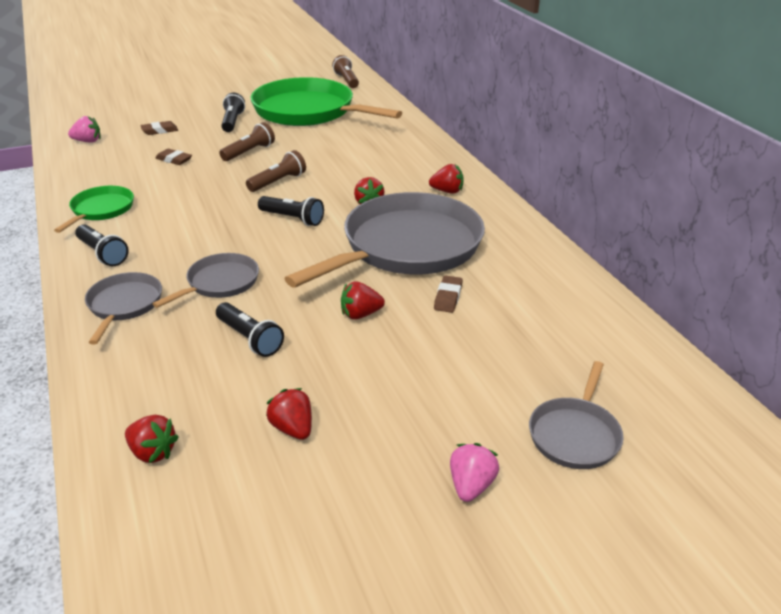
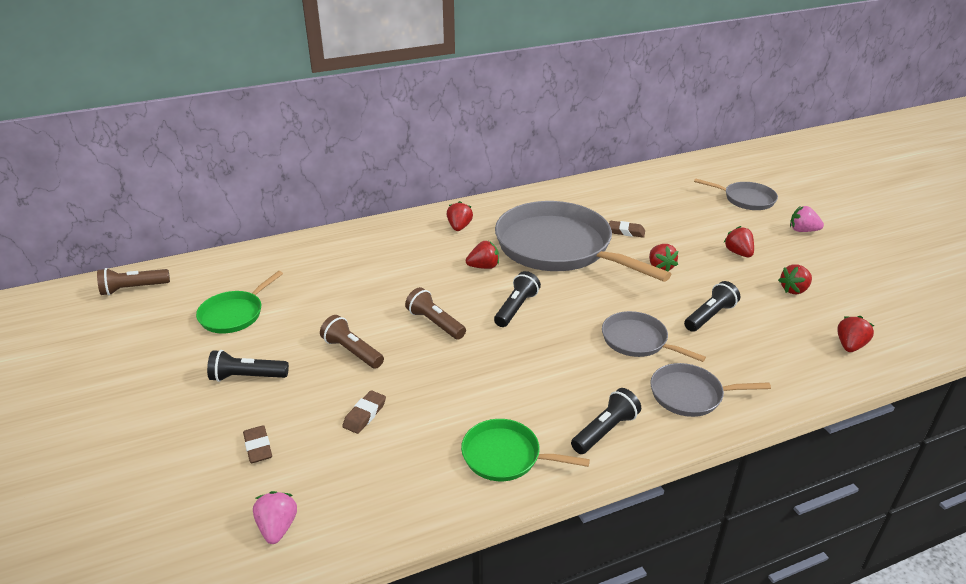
camera: 90 degrees left, 0 degrees up
green pan [251,77,402,126] -> green pan [196,271,283,333], size x0.48
none -> red strawberry [724,226,754,257]

